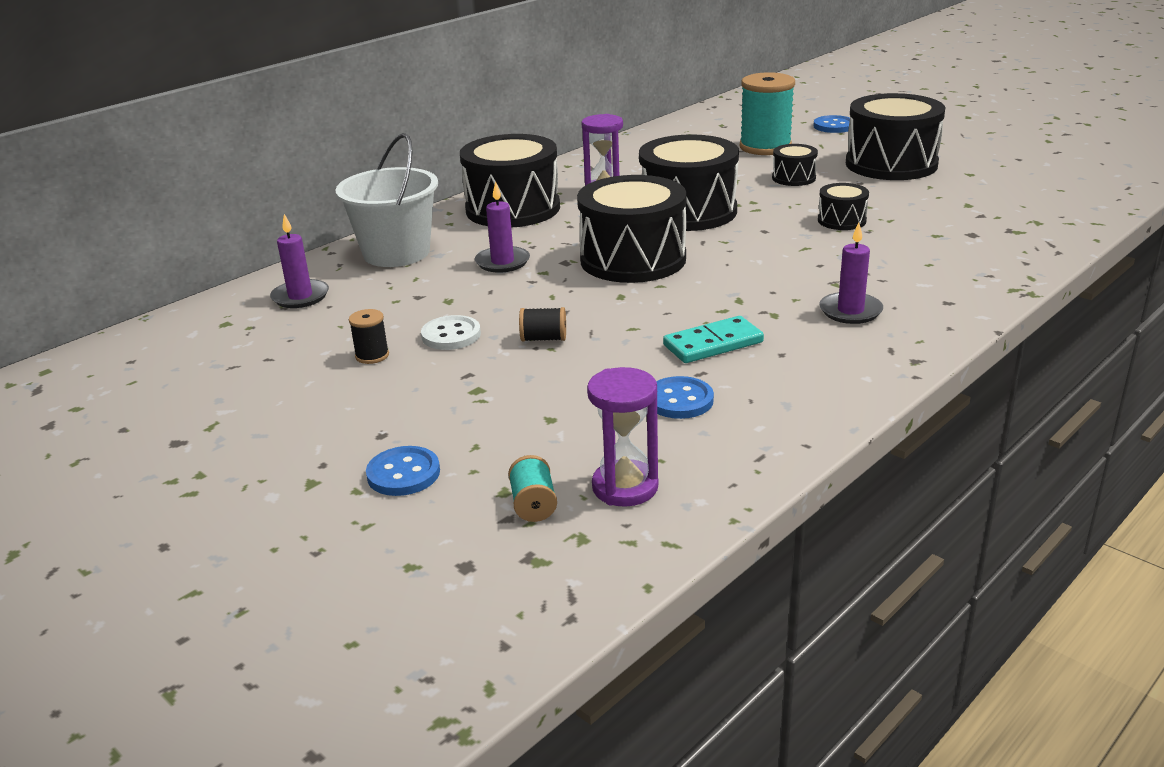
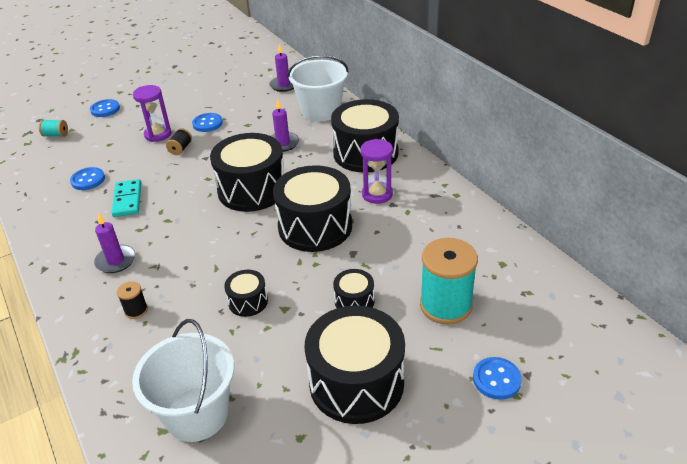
camera: 105 degrees right, 10 degrees up
black spool [349,309,389,364] -> black spool moved to [117,281,148,319]
white button [421,315,481,350] -> blue button [192,113,223,132]
purple hourglass [587,367,658,507] -> purple hourglass moved to [133,85,172,142]
none -> white bucket [132,319,234,442]

